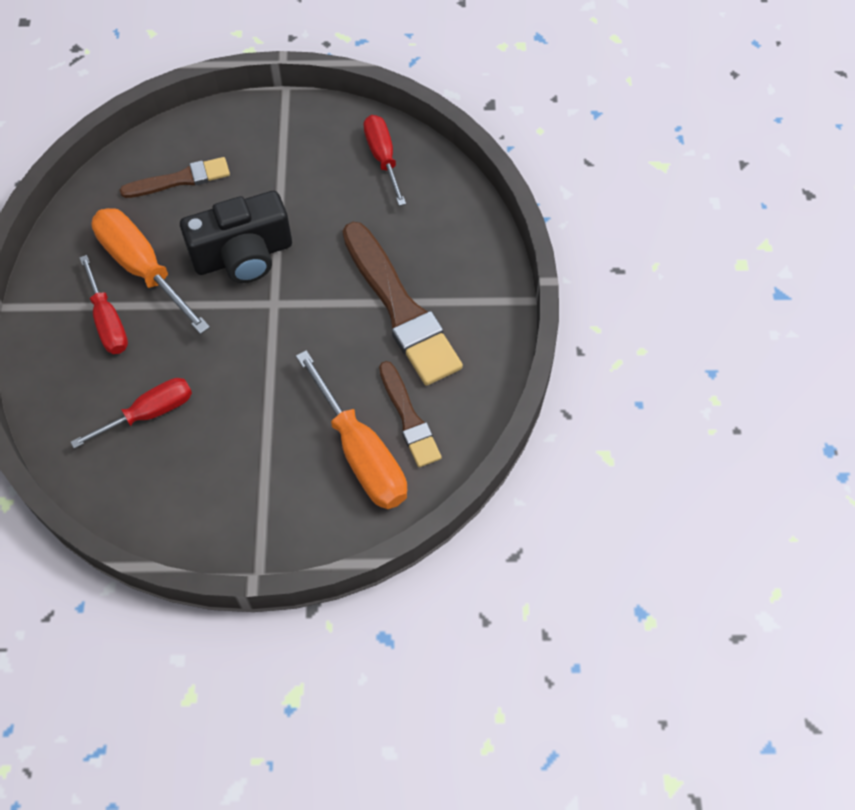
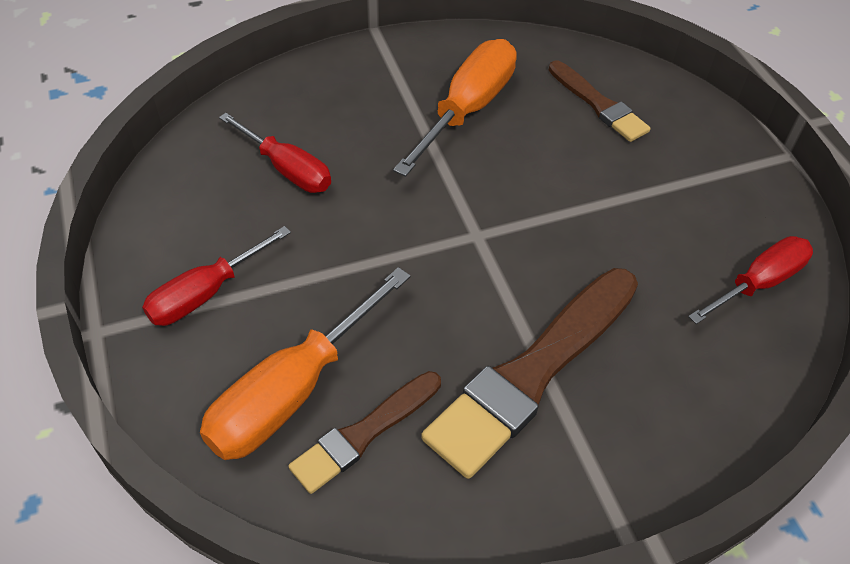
camera: 70 degrees right, 10 degrees down
red screwdriver [79,255,128,354] -> red screwdriver moved to [142,226,291,326]
black camera [180,191,292,283] -> none

